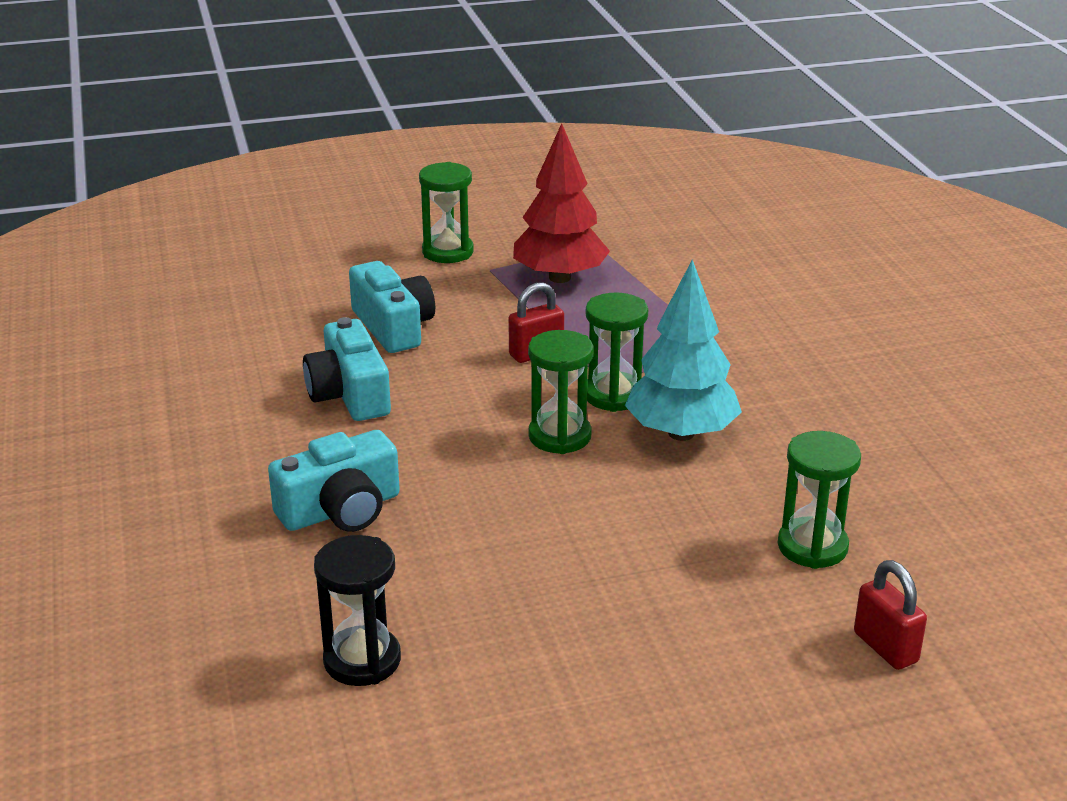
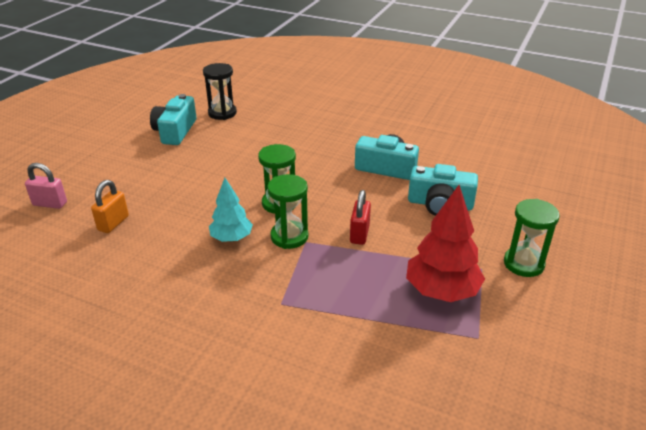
camera: 130 degrees right, 5 degrees up
turquoise camera [268,430,400,532] -> turquoise camera moved to [150,94,197,145]
turquoise tree [625,260,742,441] -> turquoise tree [209,178,253,242], size x0.63
green hourglass [778,431,861,569] -> orange padlock [91,180,129,233]
red padlock [854,560,927,670] -> pink padlock [25,163,67,209]

